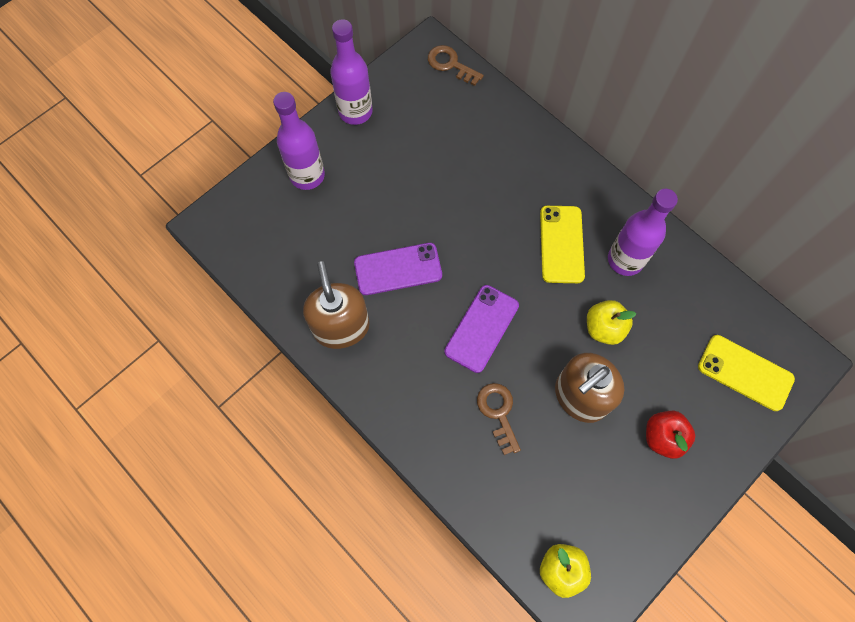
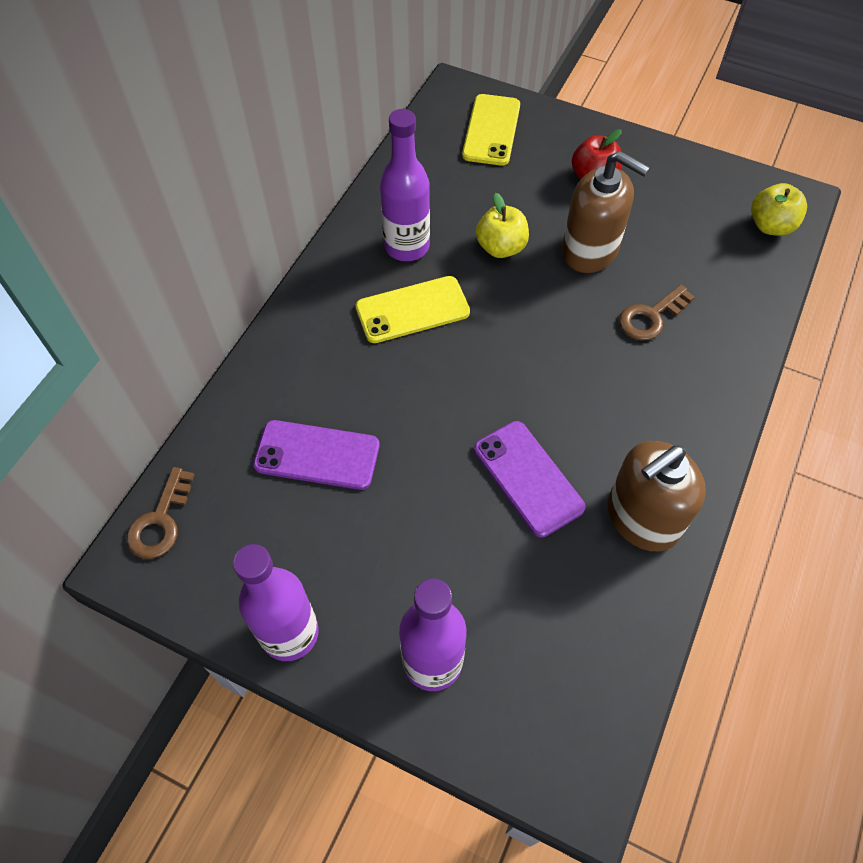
camera: 110 degrees left, 10 degrees down
purple phone [444,285,519,373] -> purple phone moved to [253,420,379,490]

